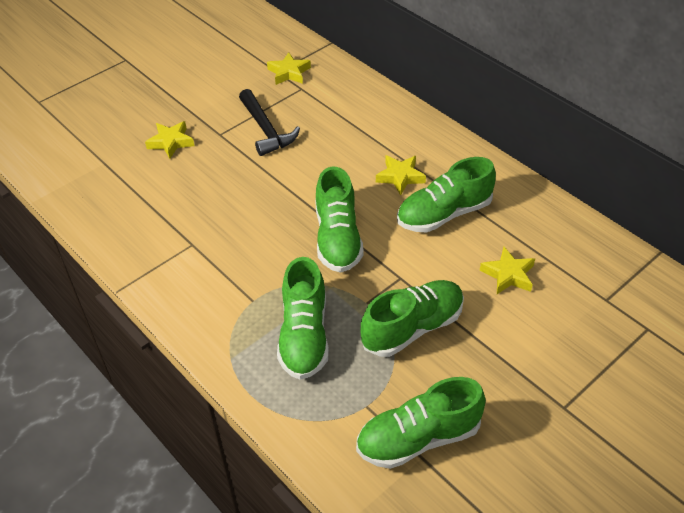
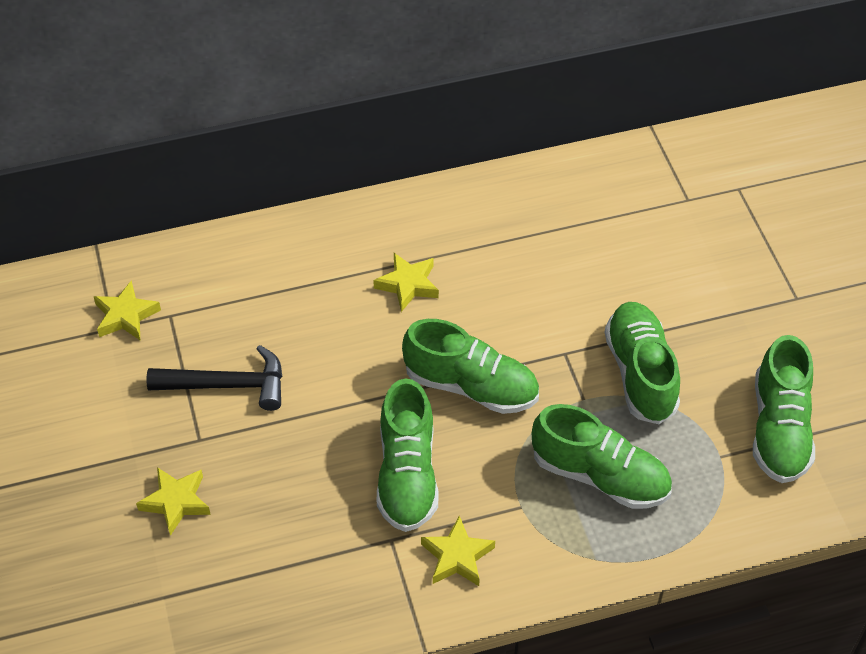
camera: 65 degrees left, 5 degrees up
green shoe [397,157,496,232] -> green shoe moved to [377,378,439,532]
yellow star [480,247,535,294] -> yellow star moved to [421,516,495,586]

